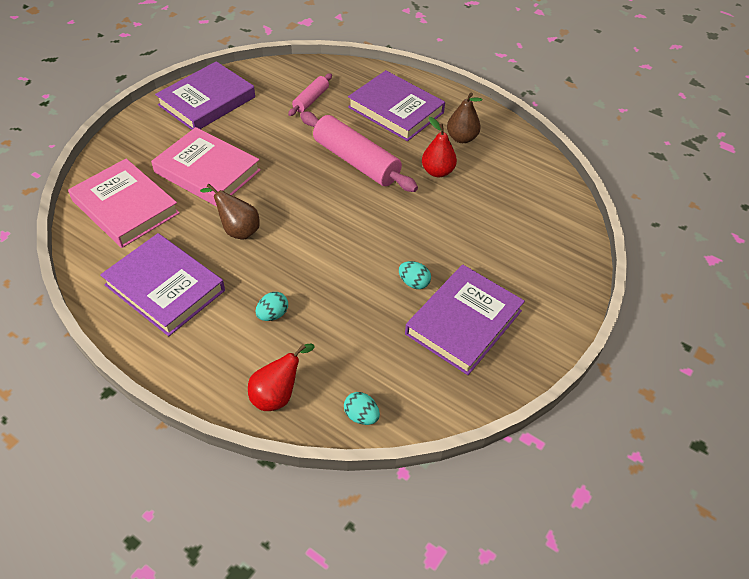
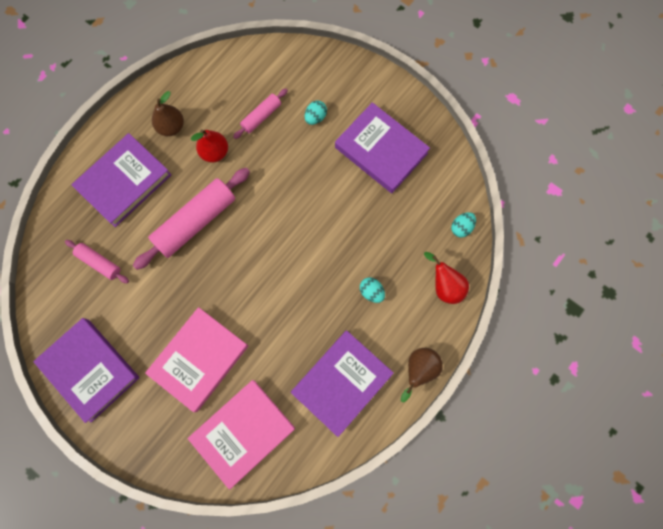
camera: 85 degrees left, 25 degrees up
brown pear [200,184,260,239] -> brown pear moved to [400,348,443,402]
turquoise egg [399,261,431,289] -> turquoise egg moved to [305,100,327,125]
none -> pink rolling pin [233,88,288,139]

